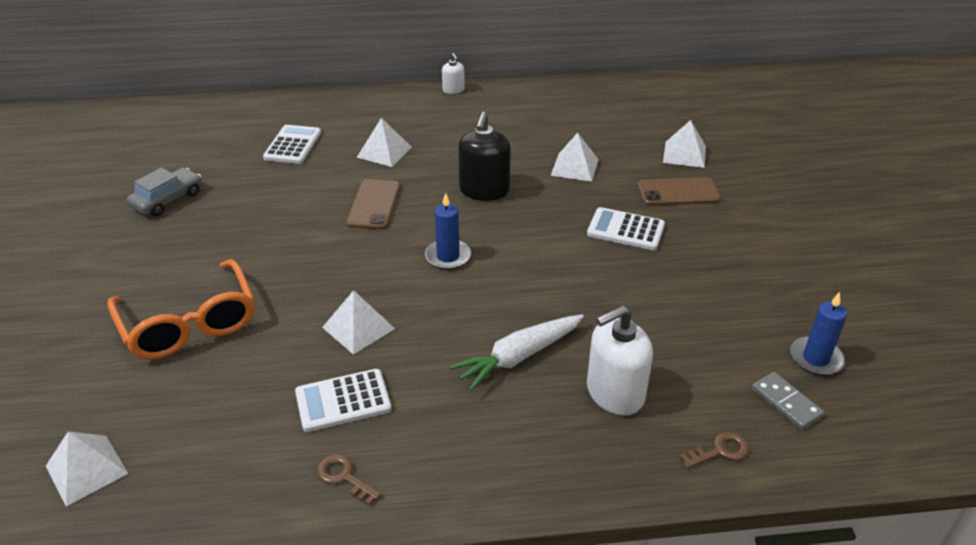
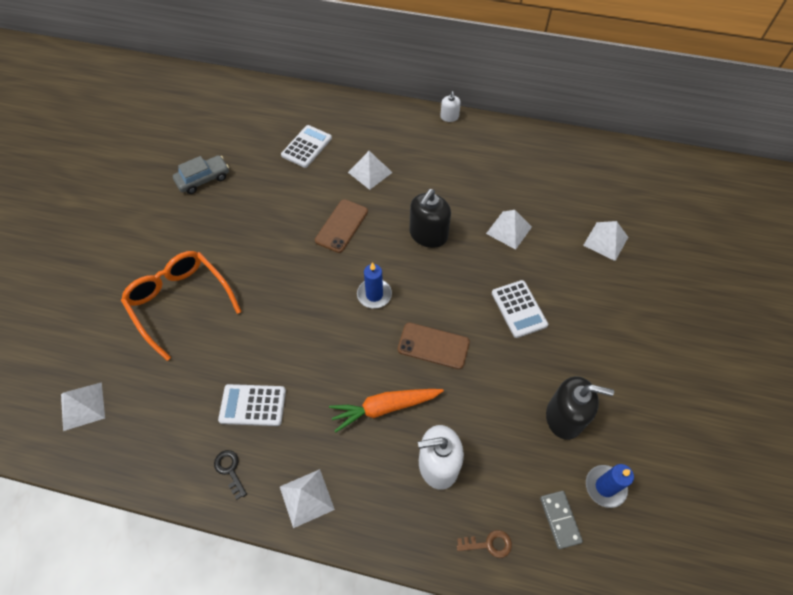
camera: 20 degrees right, 20 degrees up
orange glasses [107,259,255,359] -> orange glasses turned 150 degrees clockwise [121,251,242,361]
brown key [317,454,381,505] -> black key [214,450,247,500]
white pyramid [322,290,395,355] -> white pyramid moved to [280,469,335,528]
white carrot [449,314,584,391] -> orange carrot [329,389,444,432]
white calculator [587,207,665,250] -> white calculator turned 150 degrees counterclockwise [492,280,548,338]
brown phone [638,177,721,206] -> brown phone moved to [398,323,470,369]
none -> black soap dispenser [546,376,614,440]

